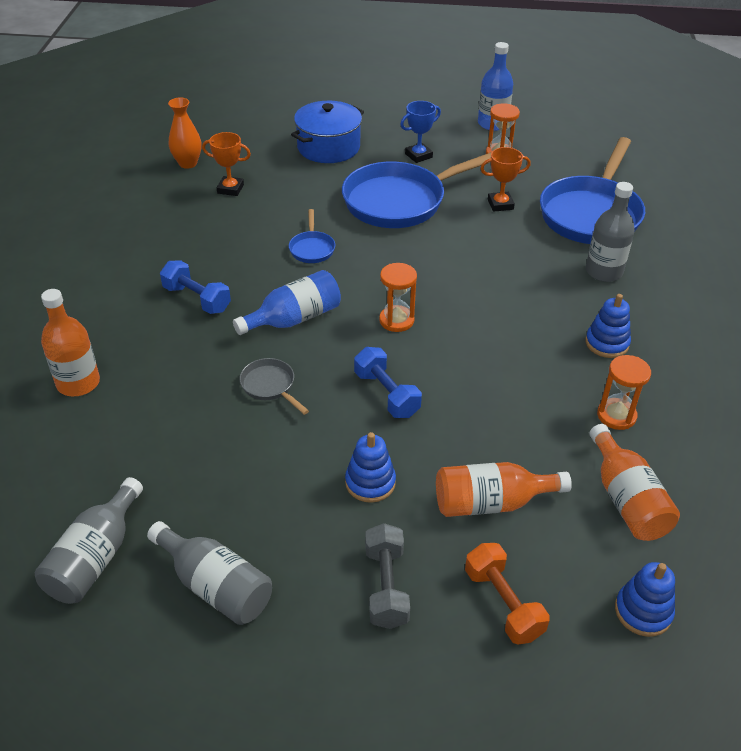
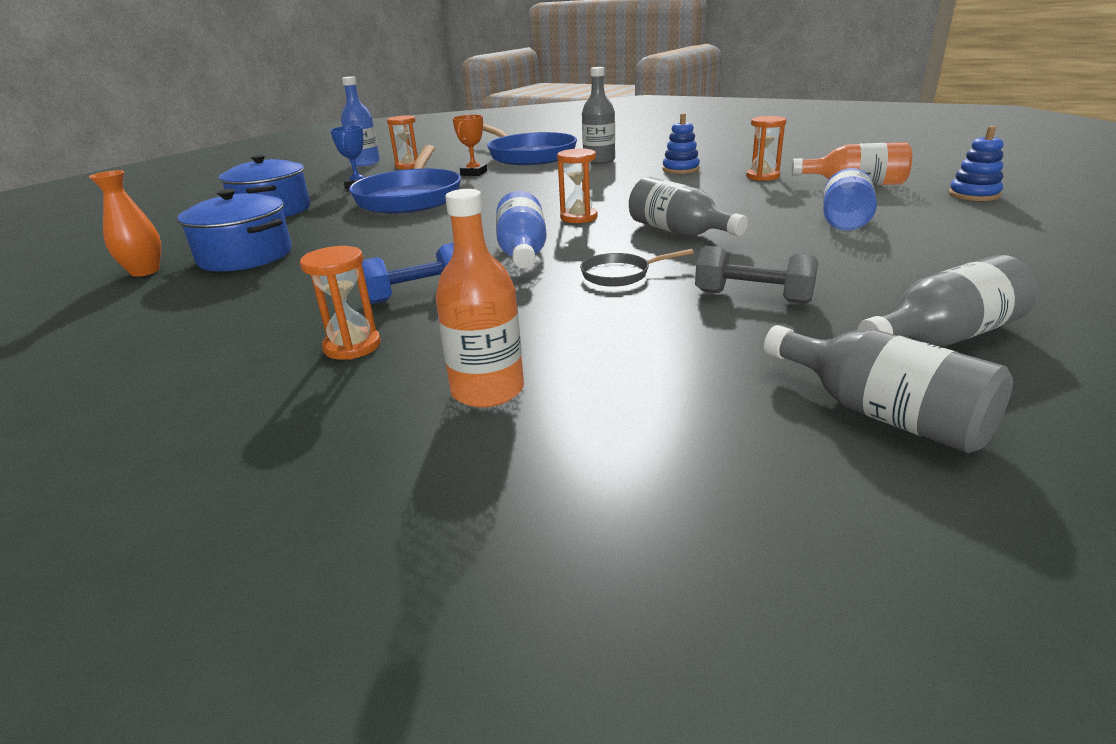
camera: 60 degrees left, 15 degrees down
orange trophy [202,132,251,196] -> blue pot [177,189,292,271]
blue pan [289,209,335,263] -> none
blue stacking toy [345,432,396,503] -> none
blue dumbbell [354,347,422,418] -> grey bottle [629,177,748,236]
grey dumbbell [365,523,410,629] -> grey dumbbell moved to [695,246,818,304]
orange bottle [436,462,572,517] -> blue bottle [823,168,877,231]
orange dumbbell [465,543,550,644] -> none
none -> orange hourglass [300,246,381,360]

